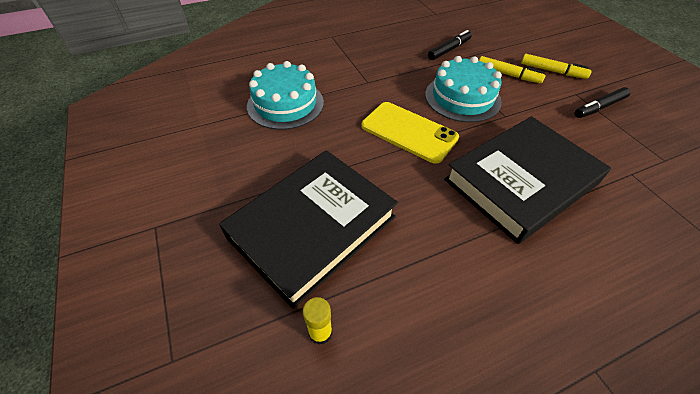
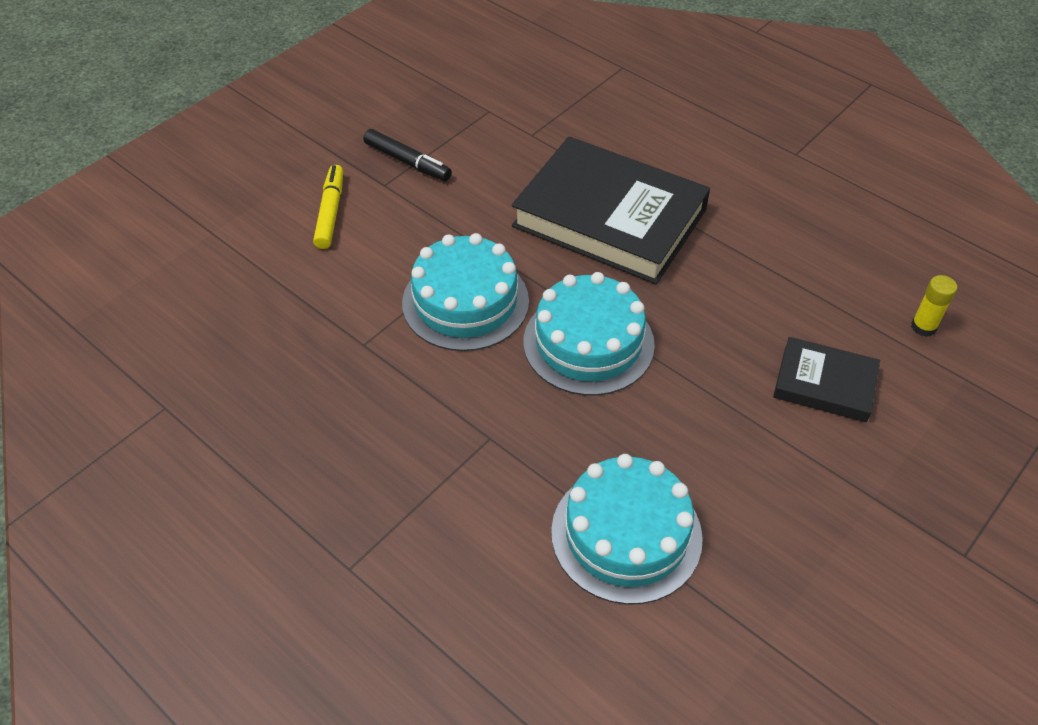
camera: 115 degrees left, 0 degrees up
black book [219,150,398,309] -> black book [773,337,880,422], size x0.50
yellow phone [362,102,459,164] -> turquoise cake [524,272,655,396]
black marker [428,30,472,60] -> none
yellow marker [479,56,546,84] -> none

